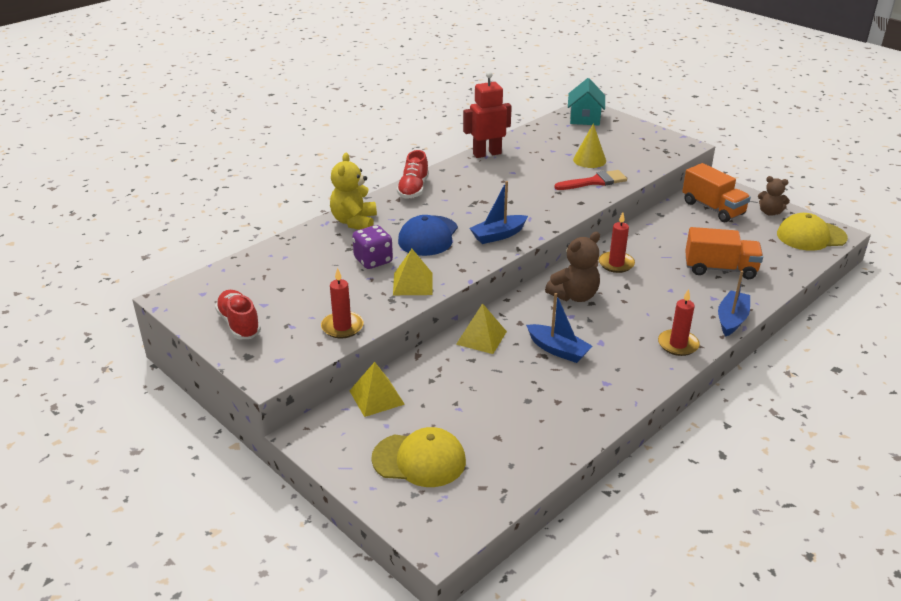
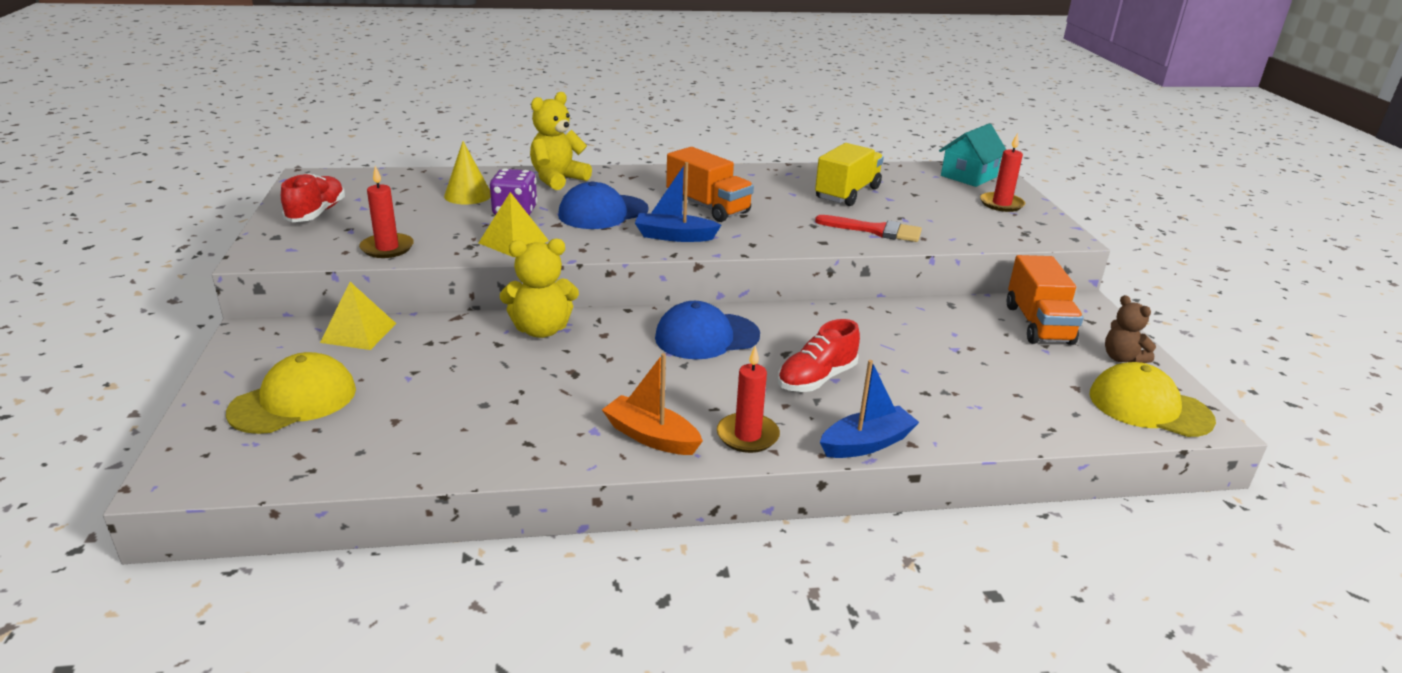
camera: 35 degrees right, 5 degrees down
yellow cap [371,427,466,487] -> yellow cap turned 90 degrees counterclockwise [226,352,356,434]
red shoe [397,150,429,199] -> red shoe moved to [778,319,860,392]
yellow pyramid [456,303,507,354] -> yellow teddy bear [500,239,579,338]
red robot [463,71,512,158] -> none
blue boat [526,293,592,363] -> none
brown teddy bear [545,232,600,302] -> blue cap [655,301,760,359]
yellow cone [573,123,606,168] -> yellow cone moved to [444,141,491,205]
red candle [599,212,635,273] -> red candle moved to [980,133,1025,212]
orange truck [685,227,763,279] -> orange truck moved to [666,147,754,222]
none -> orange boat [602,353,703,455]
none -> yellow truck [815,143,884,206]

